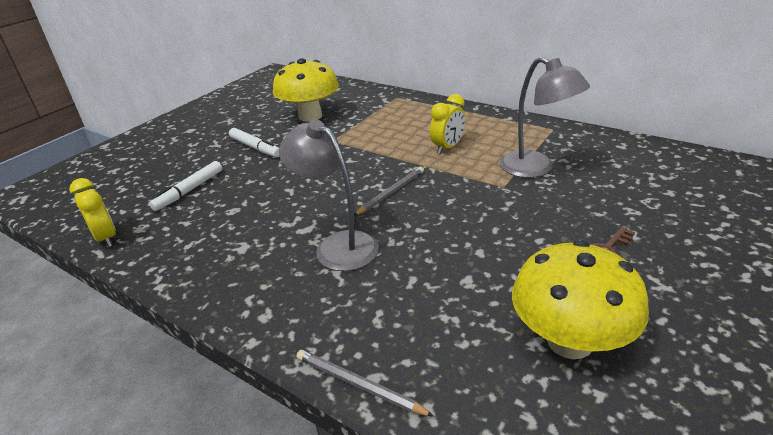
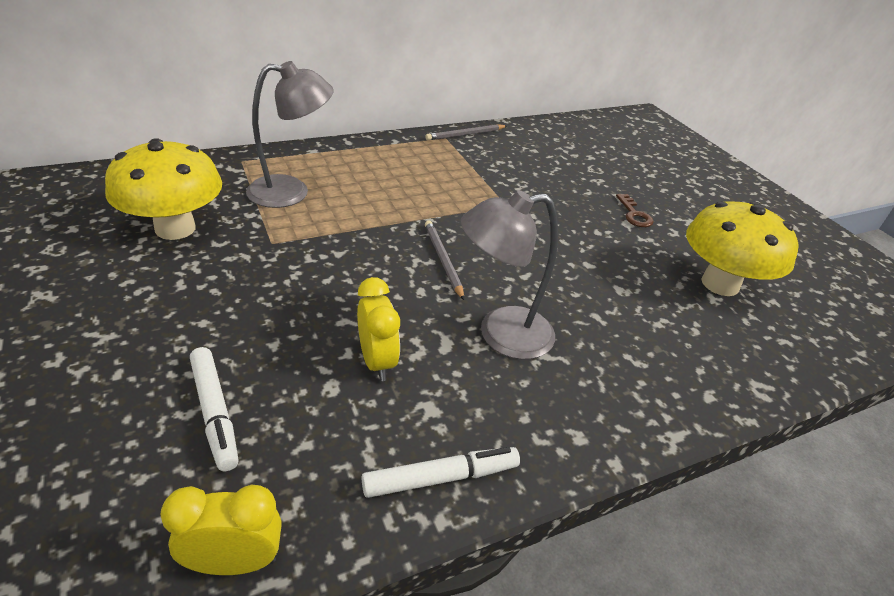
camera: 65 degrees left, 5 degrees up
white marker [229,128,279,157] -> white marker moved to [362,447,520,498]
grey pencil [297,350,434,417] -> grey pencil moved to [425,124,507,140]
yellow clock [430,94,466,154] -> yellow clock moved to [357,277,400,381]
grey lamp [500,57,590,178] -> grey lamp moved to [246,61,334,208]

